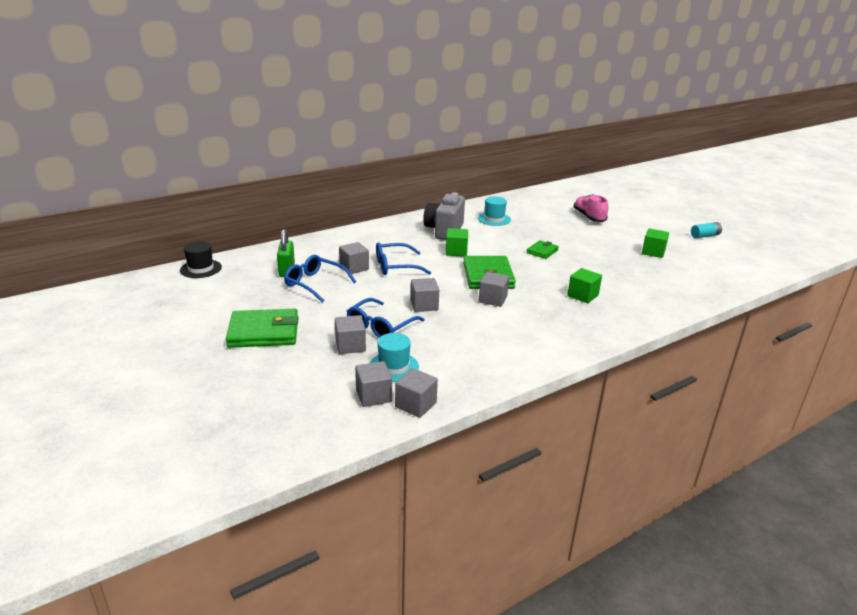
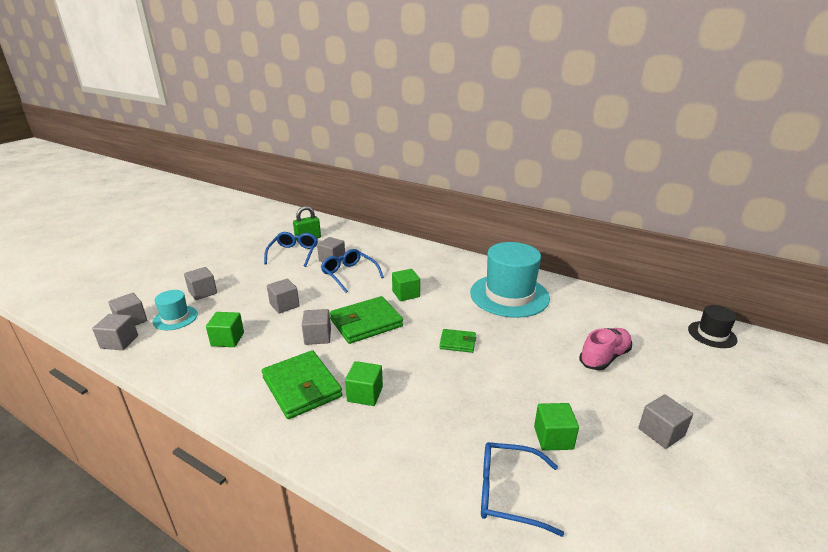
camera: 65 degrees right, 0 degrees up
black hat [180,242,222,278] -> black hat moved to [688,305,738,348]
green wallet [226,309,299,348] -> green wallet moved to [262,350,342,419]
blue glasses [347,298,424,338] -> blue glasses moved to [481,442,564,537]
grey camera [423,192,465,240] -> none
turquoise hat [478,197,511,226] -> turquoise hat [470,242,550,318], size x2.01
turquoise battery [691,222,722,238] -> none
none -> green cube [206,312,244,347]
none -> grey cube [638,395,693,449]

